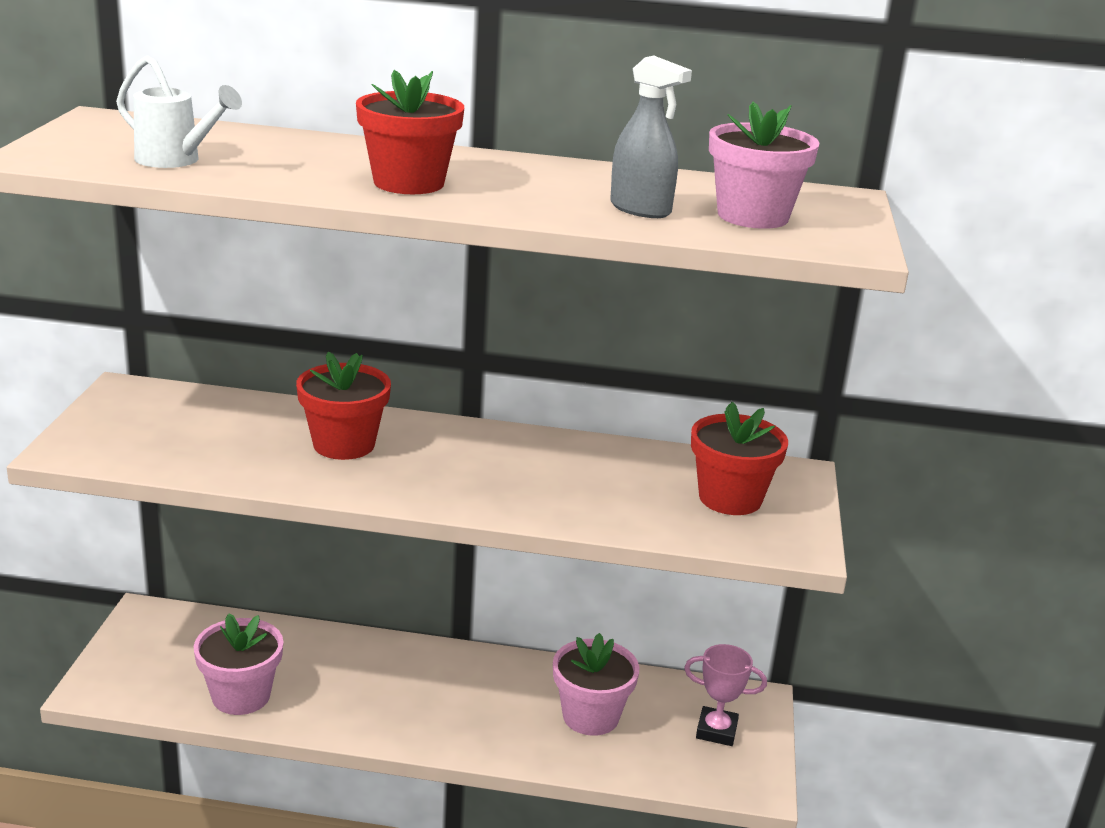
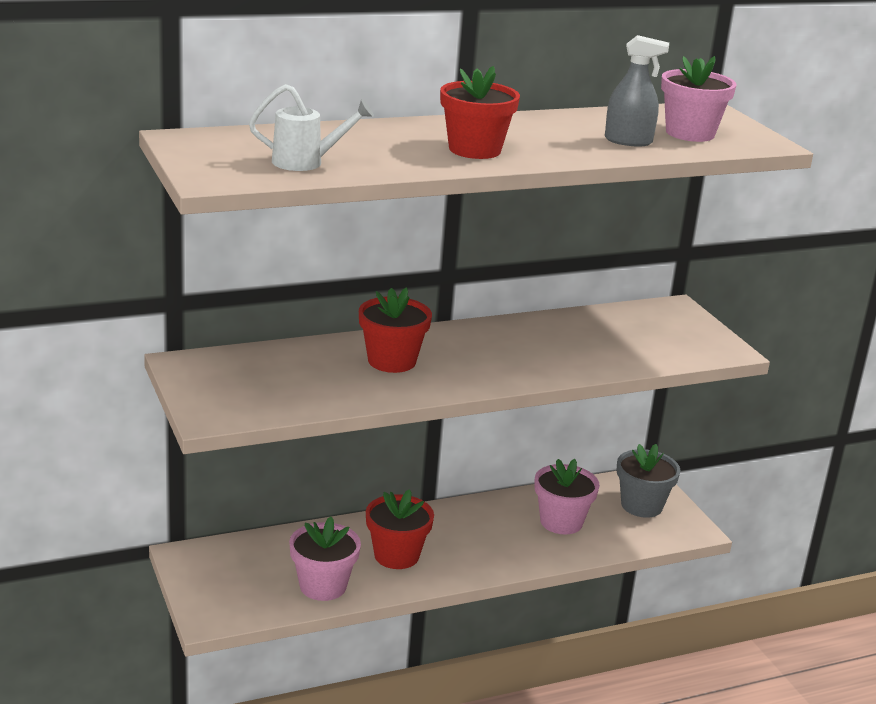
camera: 30 degrees left, 0 degrees up
pink trophy [684,644,767,746] -> grey flower pot [617,444,680,518]
red flower pot [691,402,788,515] -> red flower pot moved to [366,489,434,569]

